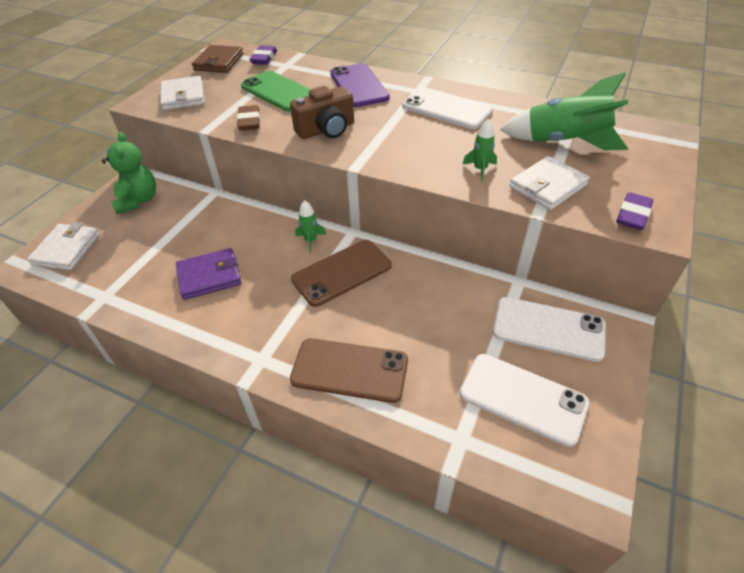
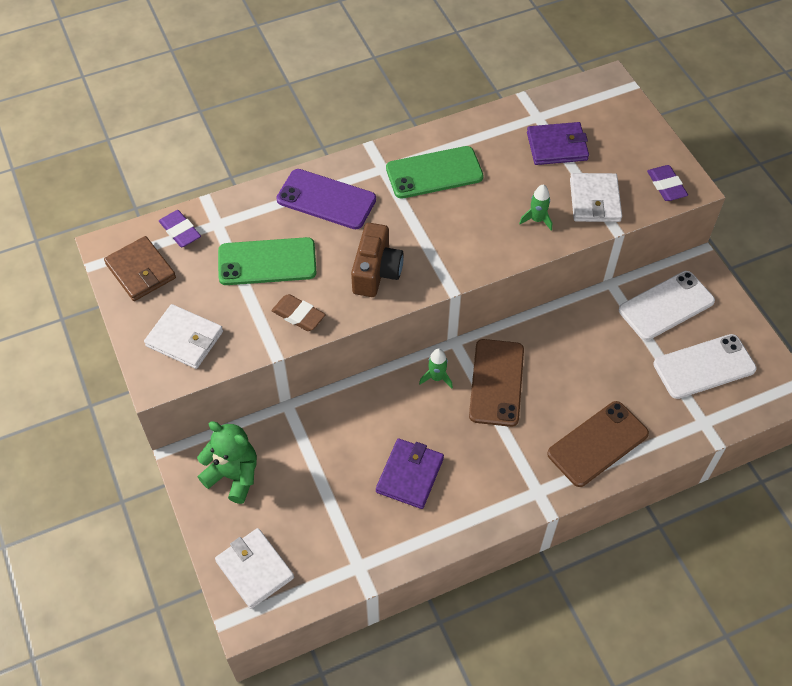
camera: 50 degrees left, 10 degrees up
white phone [402,87,493,129] -> green phone [386,146,484,199]
green rocket [500,73,628,150] -> purple wallet [527,122,589,165]

